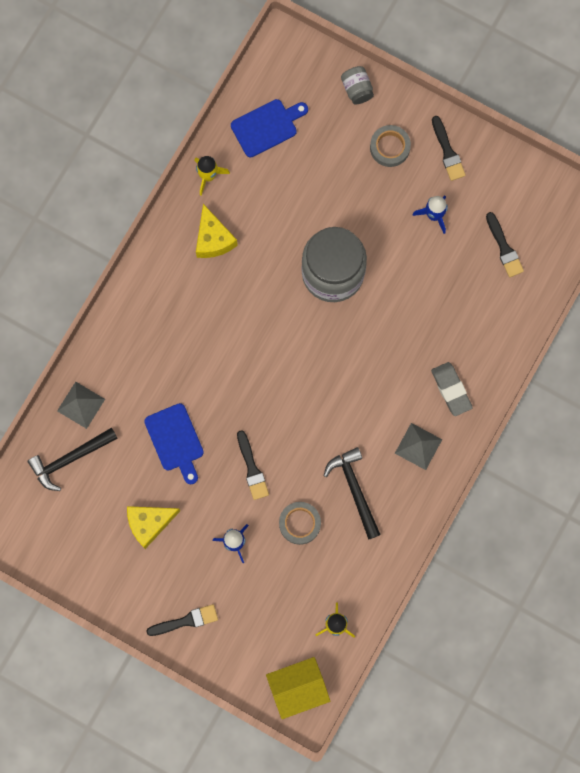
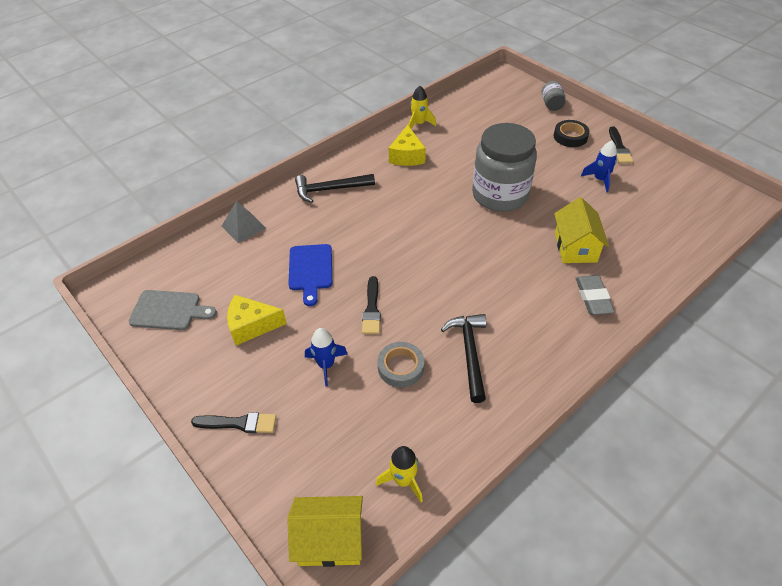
camera: 20 degrees right, 30 degrees down
black hammer [27,427,118,491] -> black hammer moved to [295,174,375,203]
blue cutting board [231,99,308,157] -> none
grey tape [370,125,411,167] -> black tape [553,120,590,147]
grey pyramid [395,423,442,470] -> none
black brush [486,212,524,277] -> none
none -> grey cutting board [129,290,217,330]
none -> yellow house [554,197,609,263]

